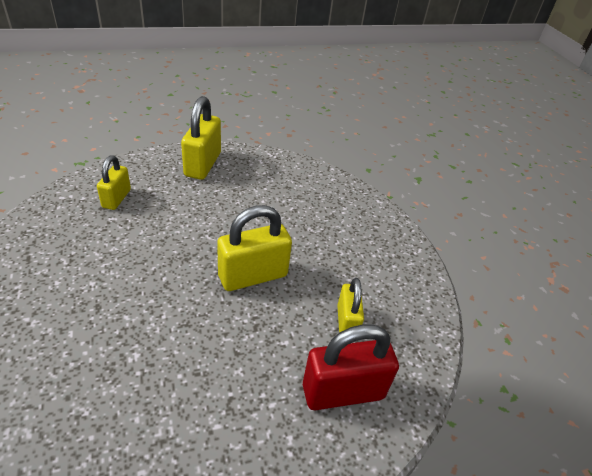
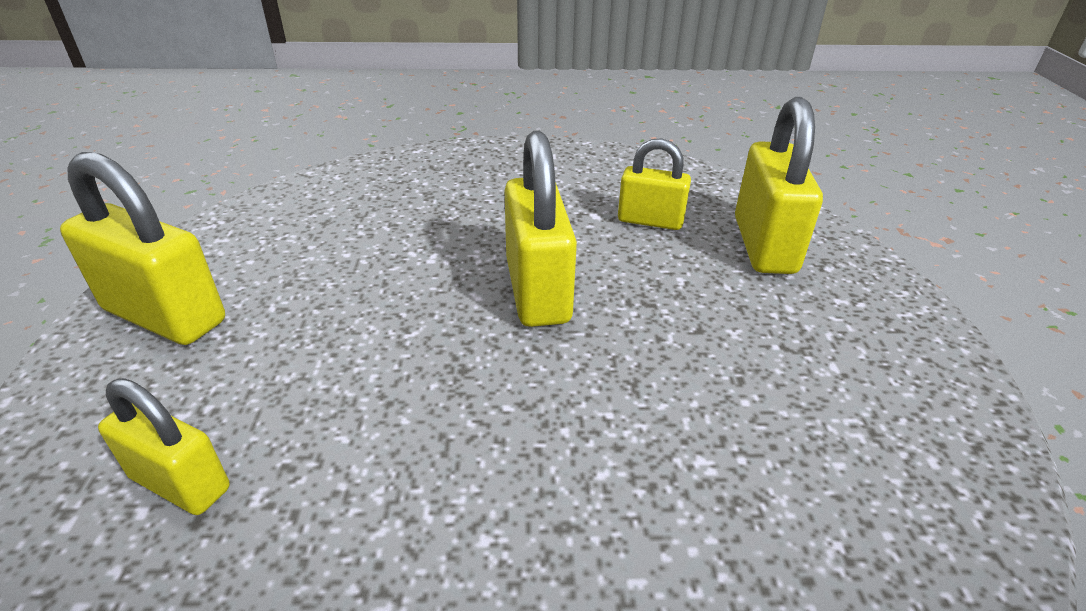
camera: 70 degrees left, 5 degrees down
red padlock [303,324,399,410] -> yellow padlock [735,97,823,274]

